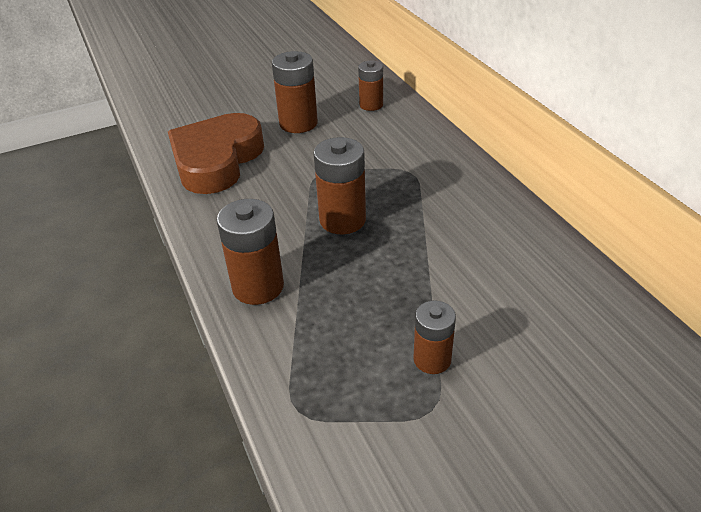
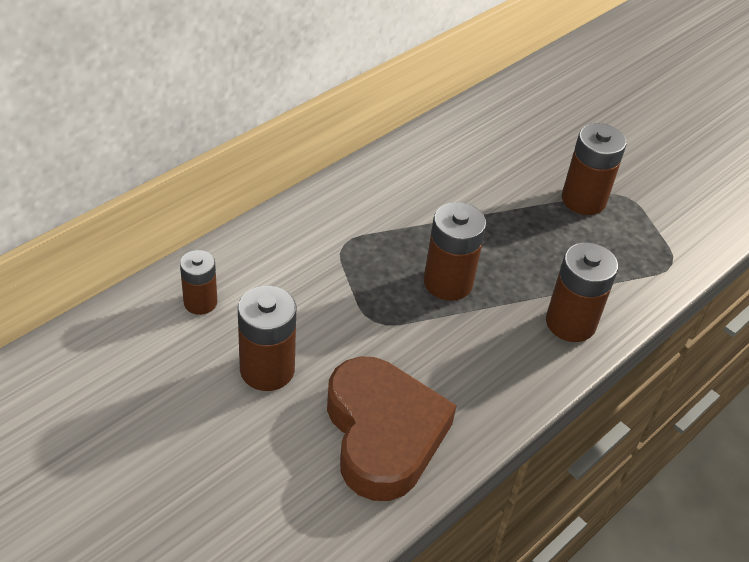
camera: 115 degrees left, 5 degrees up
brown heart [168,113,264,194] -> brown heart turned 105 degrees counterclockwise [327,356,457,501]
brown battery [413,301,456,374] -> brown battery [562,123,627,215], size x1.56

